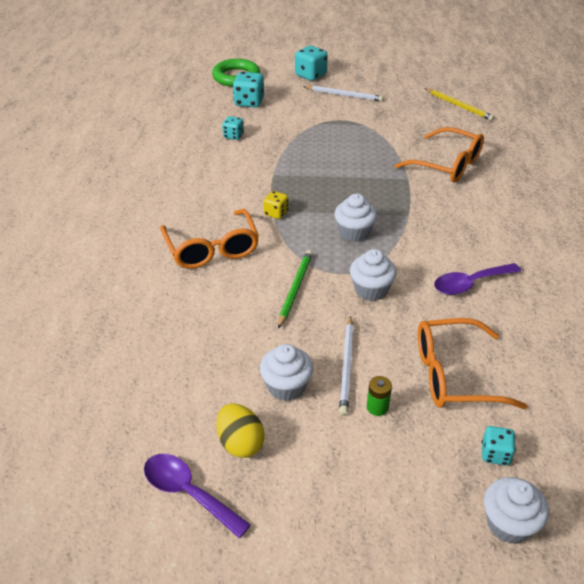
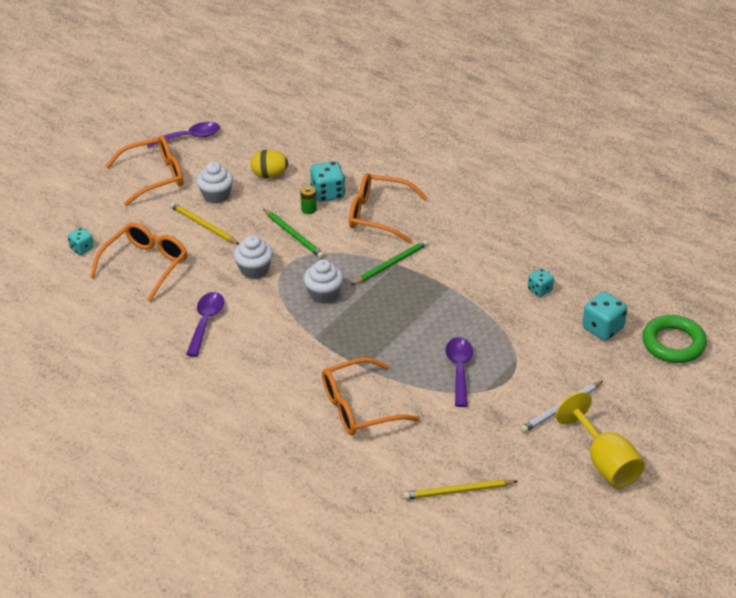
camera: 125 degrees right, 0 degrees up
yellow egg [216,403,265,458] -> yellow egg moved to [251,150,288,178]
yellow dice [263,191,289,219] -> green pencil [351,240,428,285]
turquoise dice [295,46,328,81] -> turquoise dice moved to [310,161,345,202]
white pencil [339,316,354,415] -> yellow pencil [170,202,239,244]
green battery [367,376,392,416] -> green battery moved to [300,186,317,214]
white cupcake [484,477,549,544] -> none
none -> orange glasses [106,135,183,206]
none -> purple spoon [445,337,473,407]
none -> yellow goblet [556,392,645,488]

